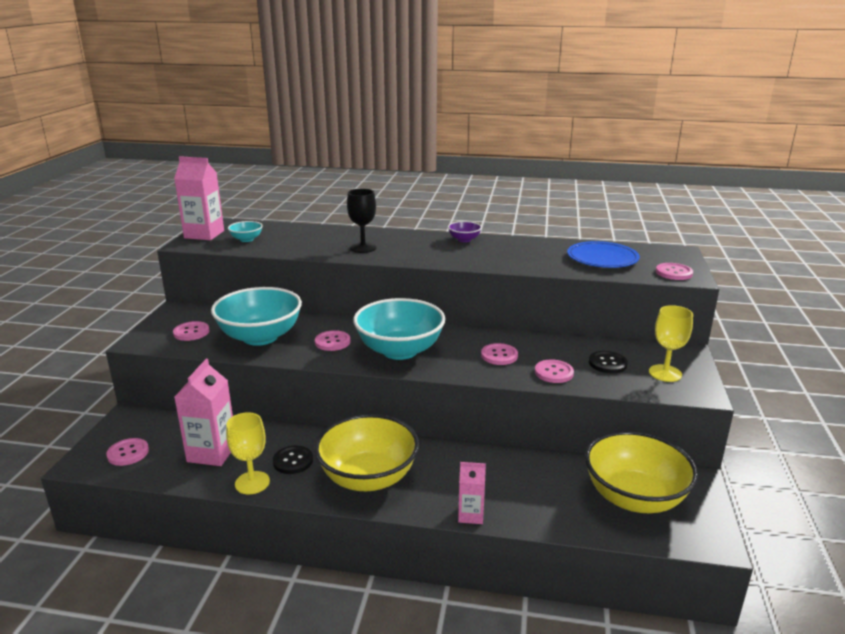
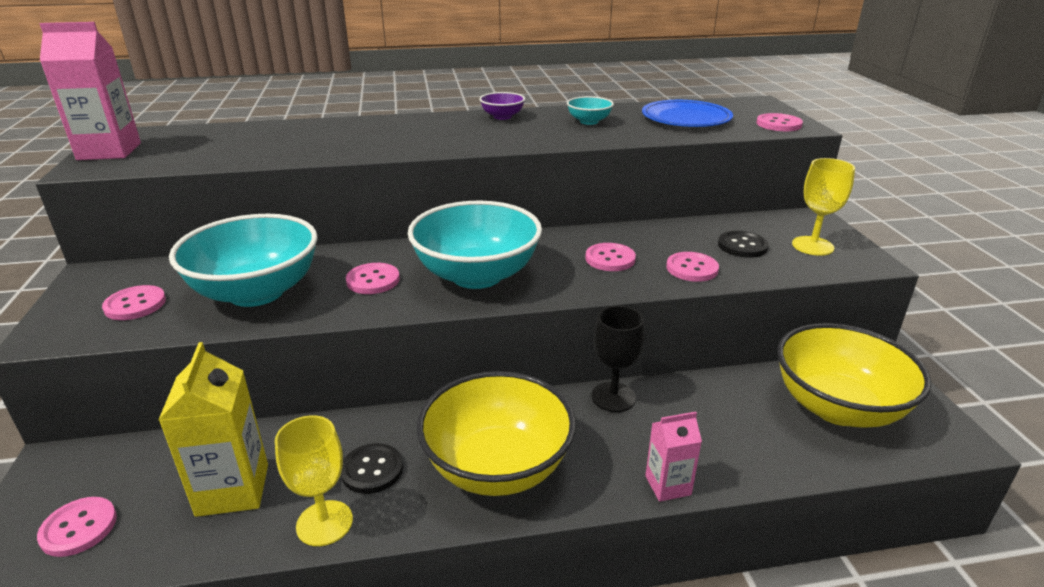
camera: 20 degrees left, 5 degrees up
pink carton [174,359,233,466] -> yellow carton [159,342,268,517]
turquoise bowl [228,221,263,242] -> turquoise bowl moved to [567,96,614,125]
black goblet [347,189,377,253] -> black goblet moved to [591,306,645,412]

